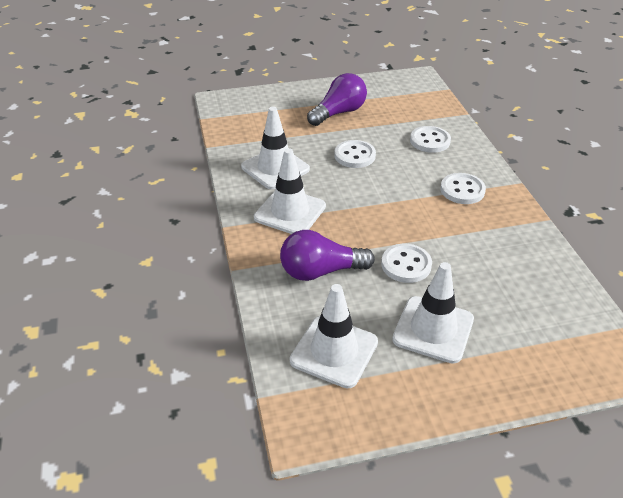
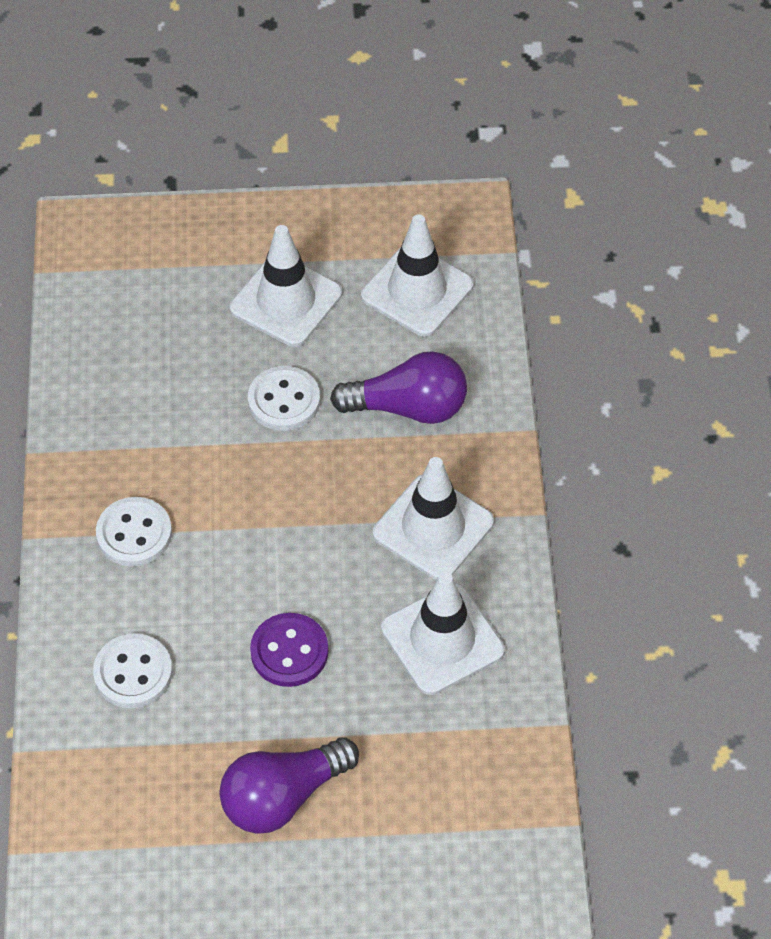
camera: 170 degrees left, 15 degrees up
white button [334,140,376,168] -> purple button [250,613,328,687]

